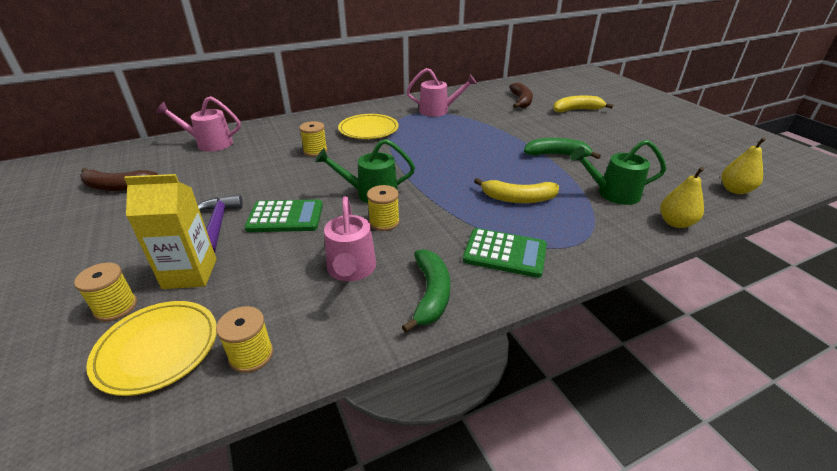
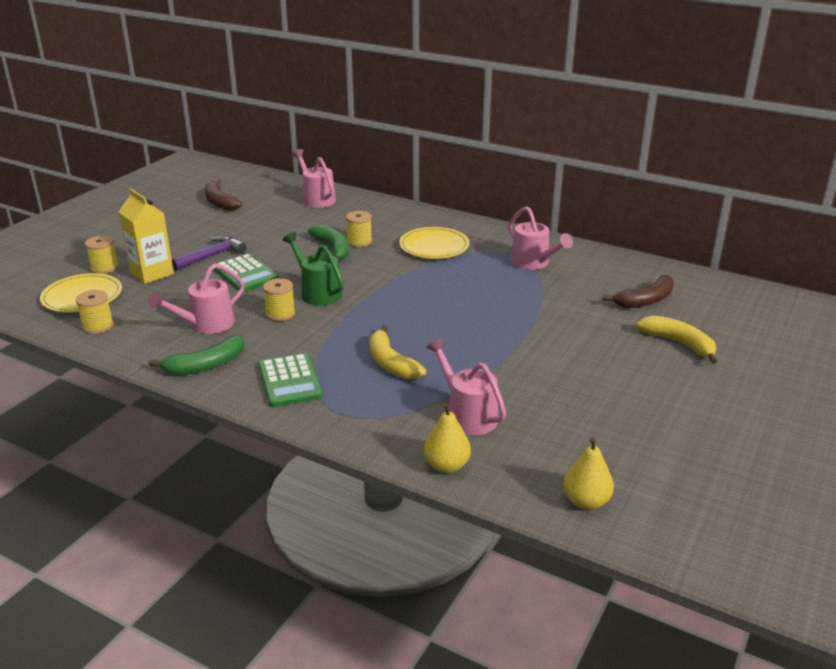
camera: 55 degrees right, 5 degrees down
green banana [524,138,601,159] -> green banana moved to [308,224,349,260]
green watering can [570,140,666,205] -> pink watering can [426,338,506,435]

